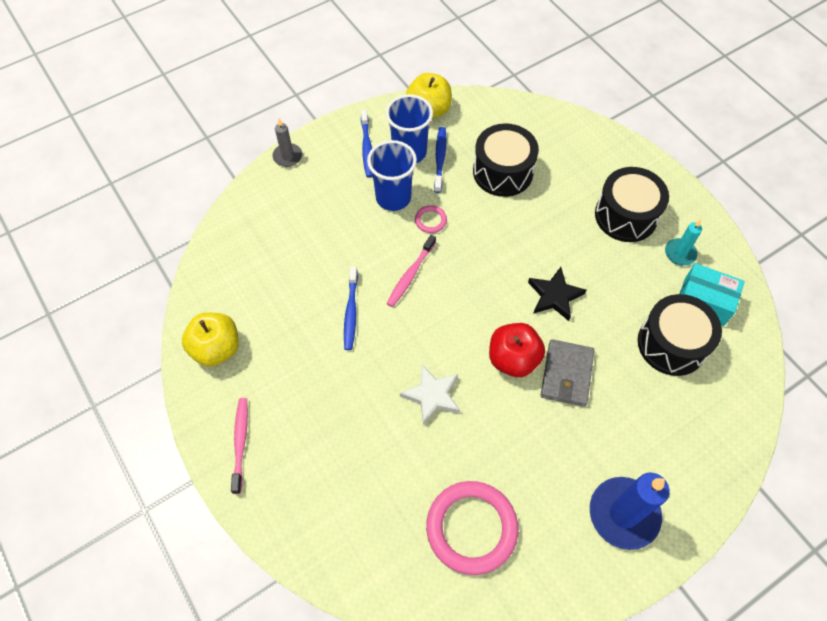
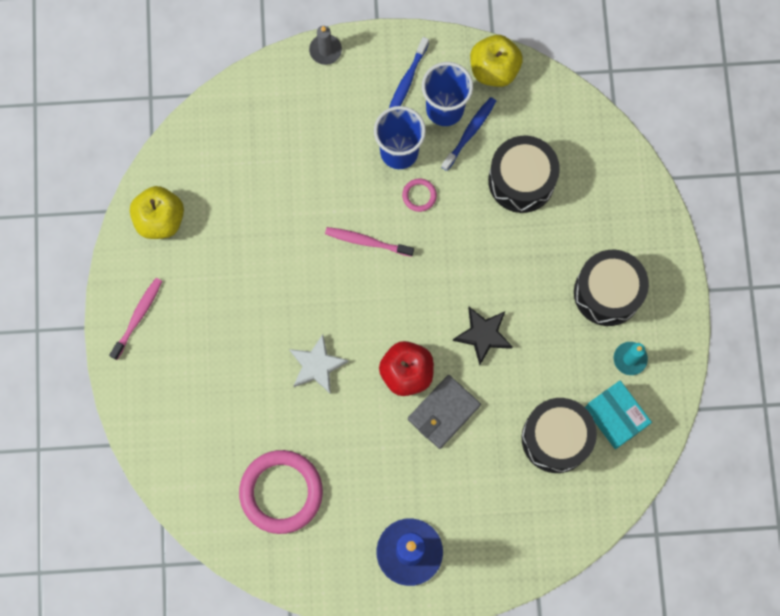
camera: 30 degrees right, 15 degrees up
blue toothbrush [344,266,358,350] -> none
pink toothbrush [387,235,436,307] -> pink toothbrush turned 45 degrees clockwise [325,227,414,257]

